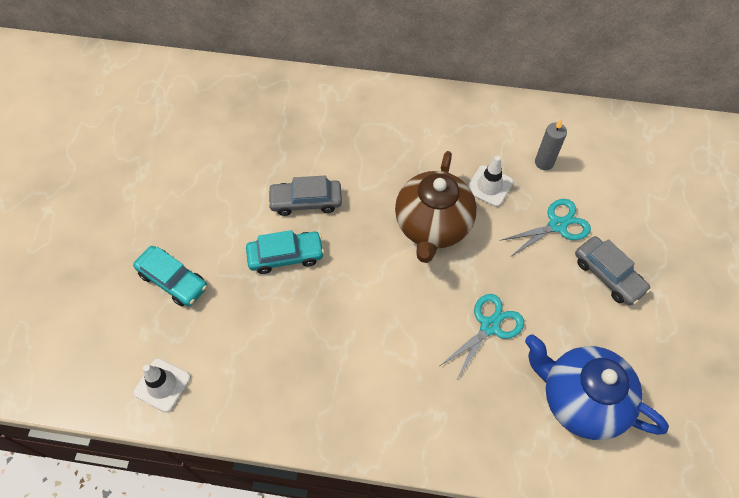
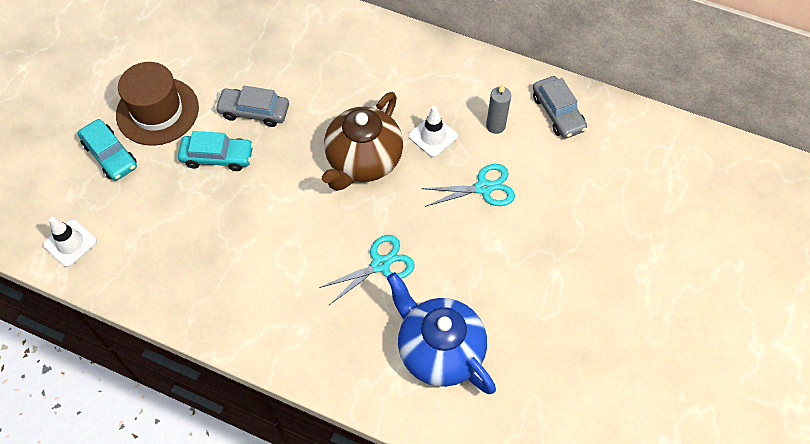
camera: 15 degrees right, 0 degrees up
grey car [575,236,651,305] -> grey car moved to [533,76,587,138]
none -> brown hat [116,62,199,146]

